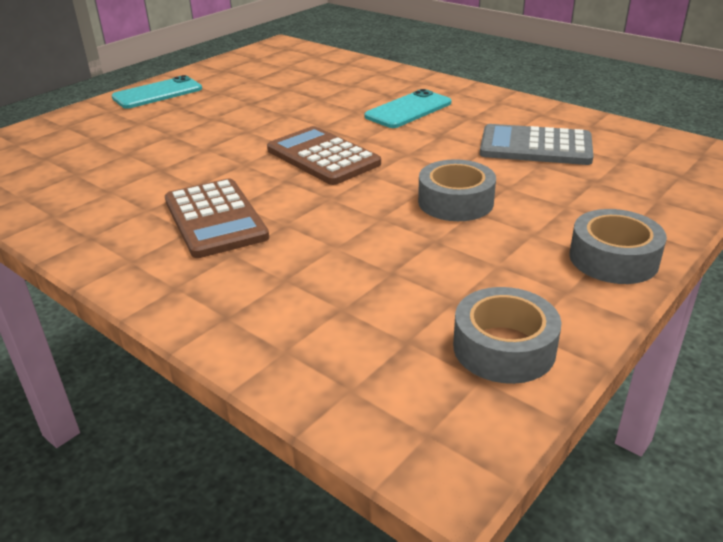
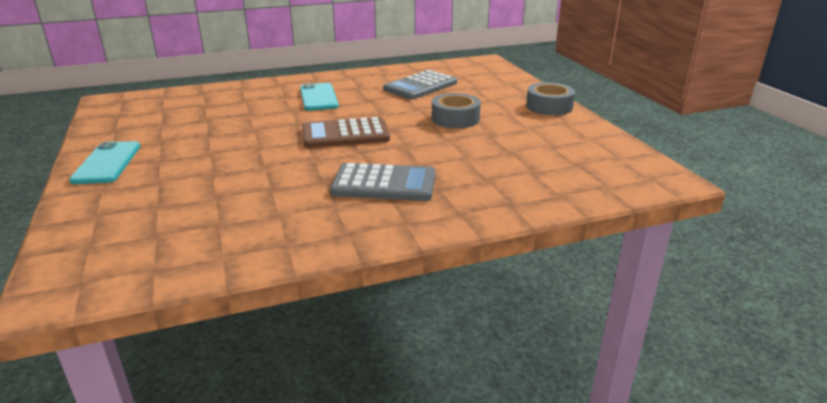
camera: 60 degrees left, 5 degrees down
brown calculator [165,178,269,258] -> grey calculator [330,163,435,201]
grey tape [453,287,562,384] -> none

